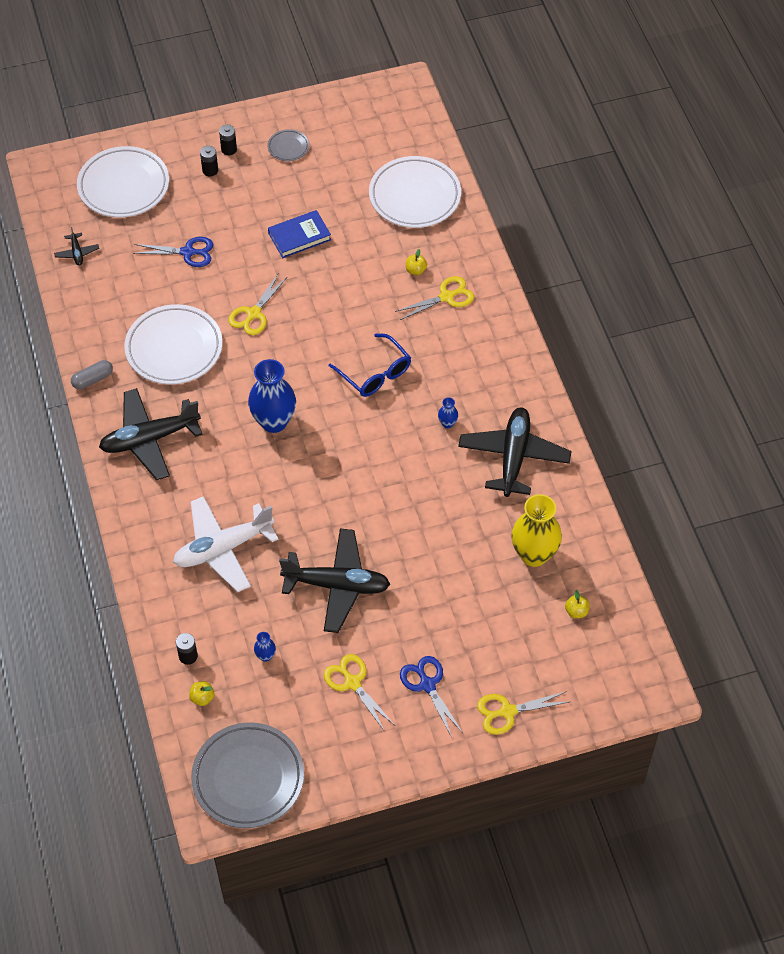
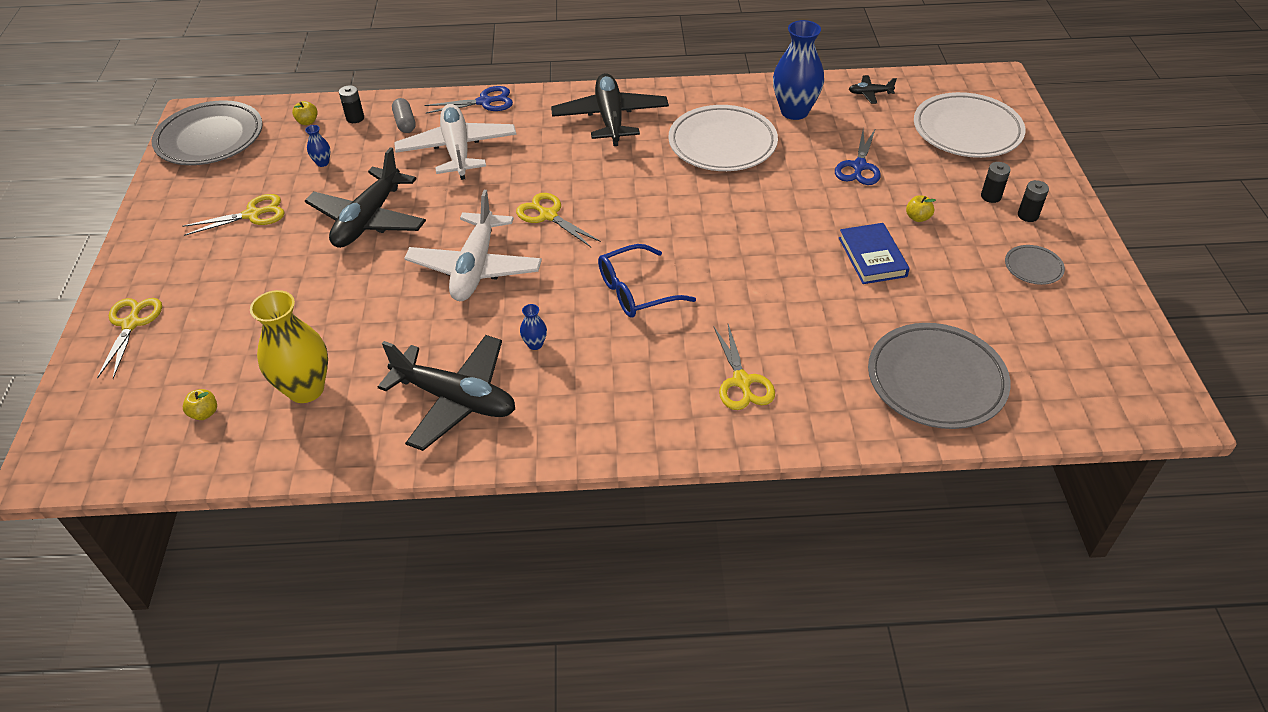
camera: 105 degrees right, 10 degrees down
grey capsule [71,360,113,389] -> grey capsule moved to [392,98,416,133]
yellow scissors [228,274,288,335] -> yellow scissors moved to [516,193,601,247]
blue vase [248,359,296,433] -> blue vase moved to [773,20,824,120]
white plate [369,156,461,228] -> grey plate [868,323,1011,429]
blue scissors [400,656,463,737] -> blue scissors moved to [424,86,513,113]
yellow apple [406,249,427,275] -> yellow apple moved to [906,195,936,222]
none -> white plane [404,190,542,301]

